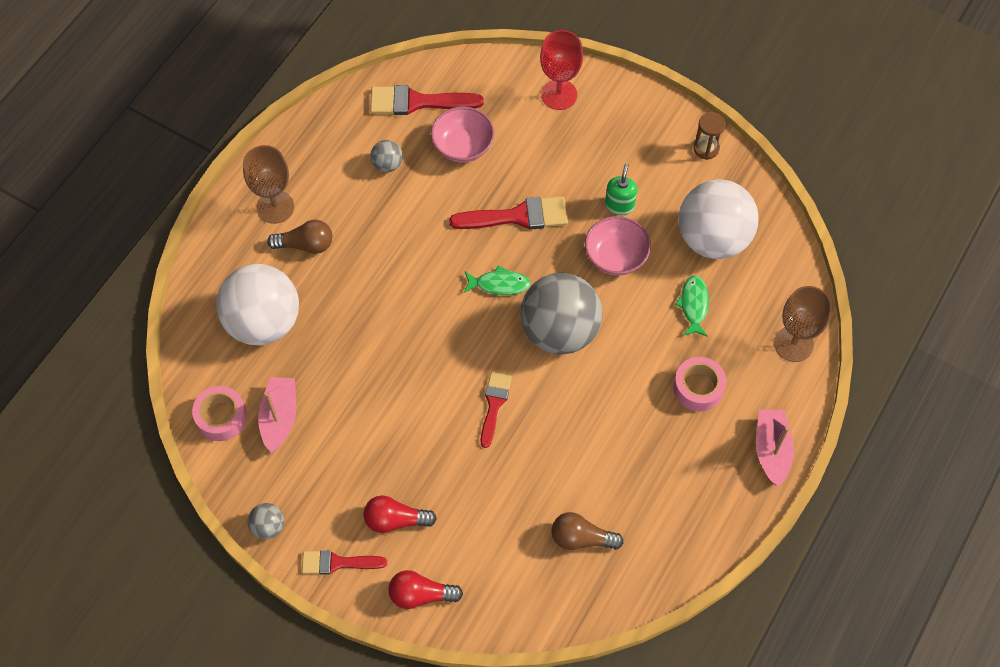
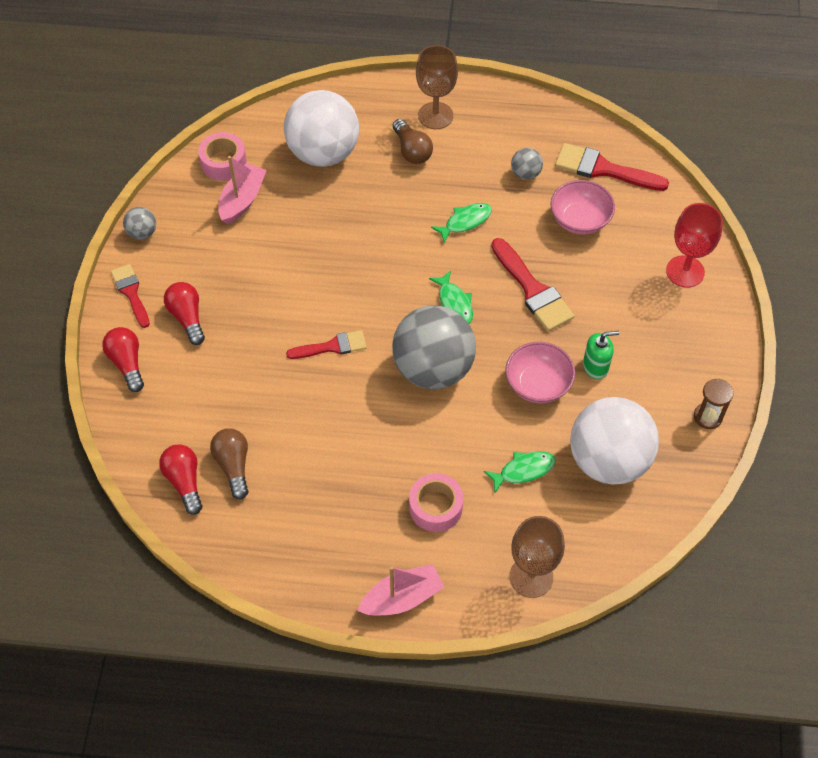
camera: 65 degrees right, 5 degrees down
pink boat [258,377,296,453] -> pink boat turned 45 degrees counterclockwise [218,156,267,224]
red brush [370,85,484,115] -> red brush turned 45 degrees counterclockwise [555,143,669,191]
none -> red light bulb [159,445,202,515]
none -> green fish [431,203,492,243]

